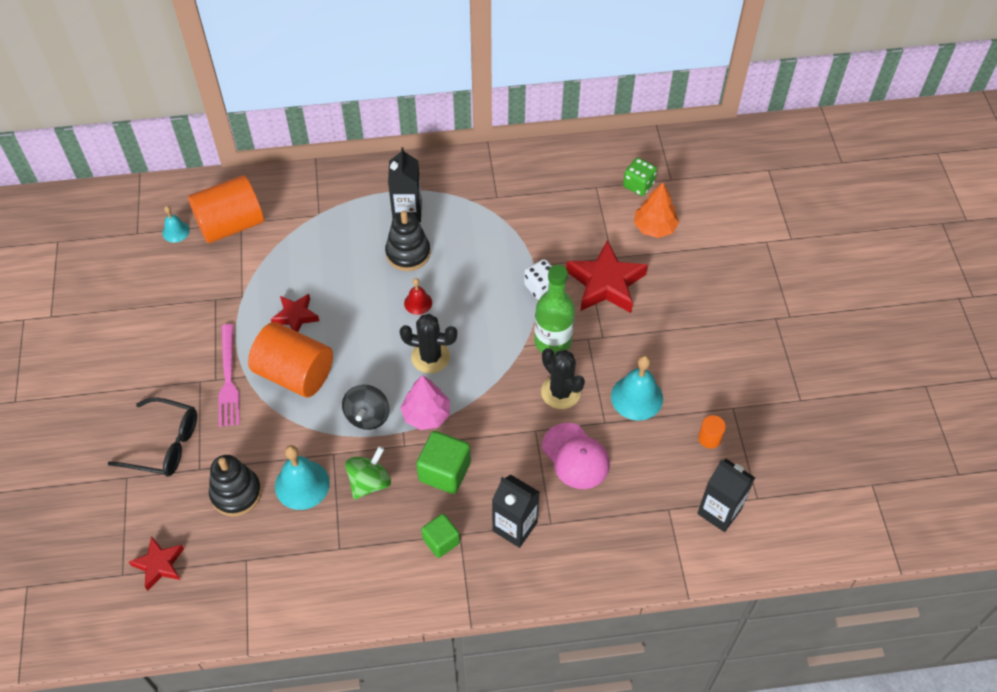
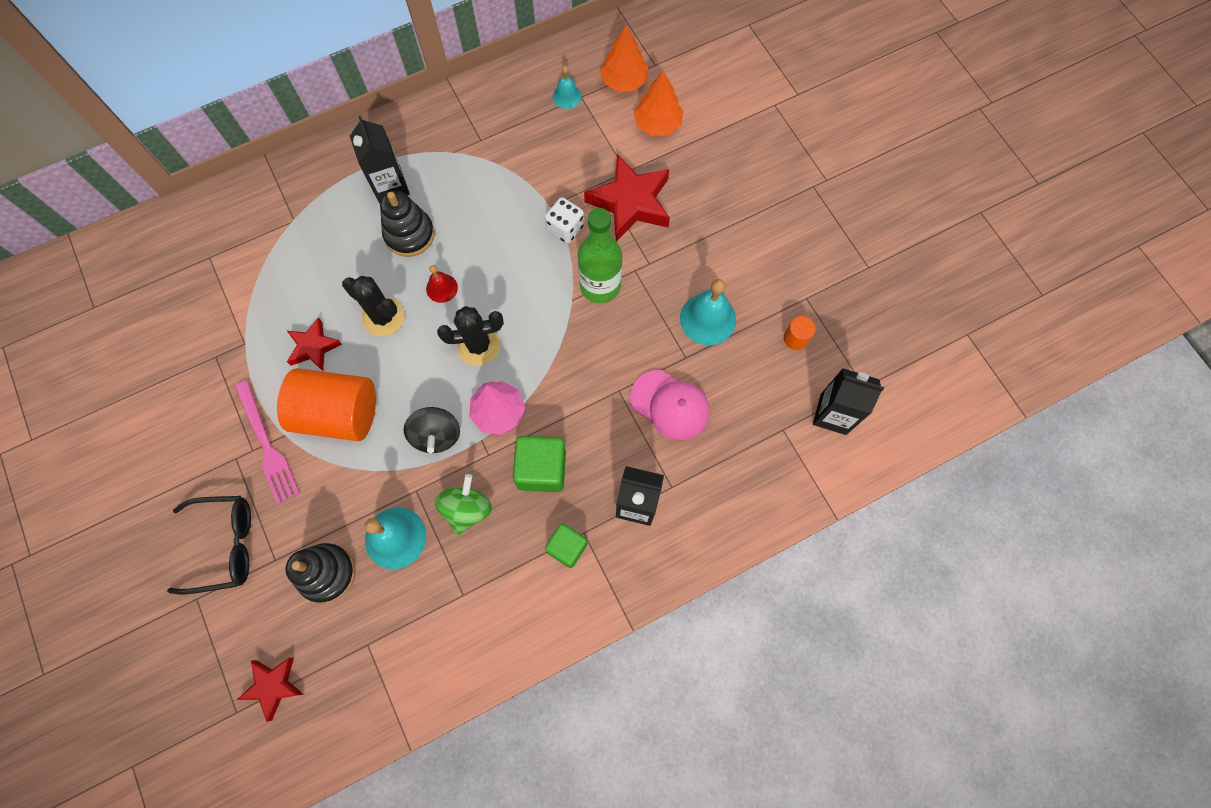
camera: 20 degrees left, 15 degrees up
turquoise bell [162,206,190,243] -> turquoise bell moved to [553,66,582,109]
orange cylinder [188,175,264,243] -> none
black cactus [541,348,585,409] -> black cactus moved to [342,276,404,337]
green dice [623,158,657,196] -> orange tree [600,25,648,92]

